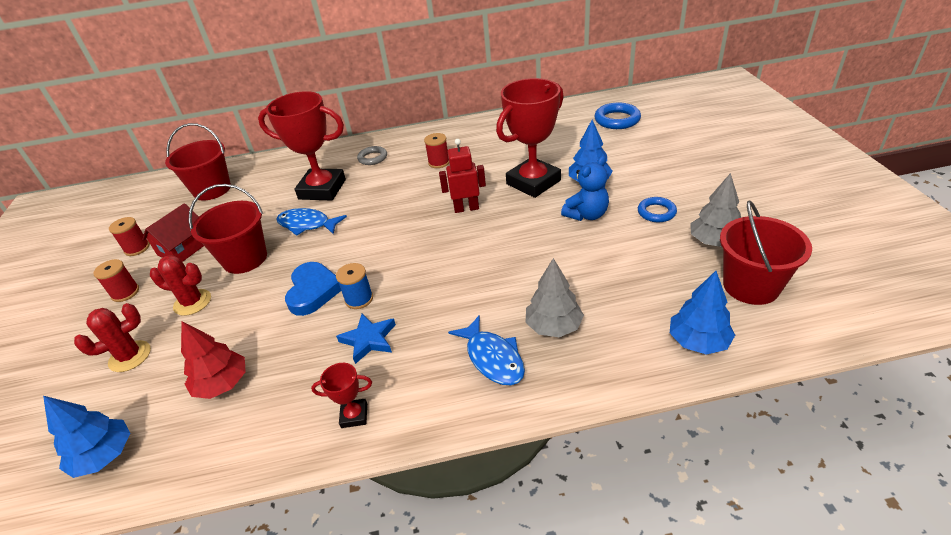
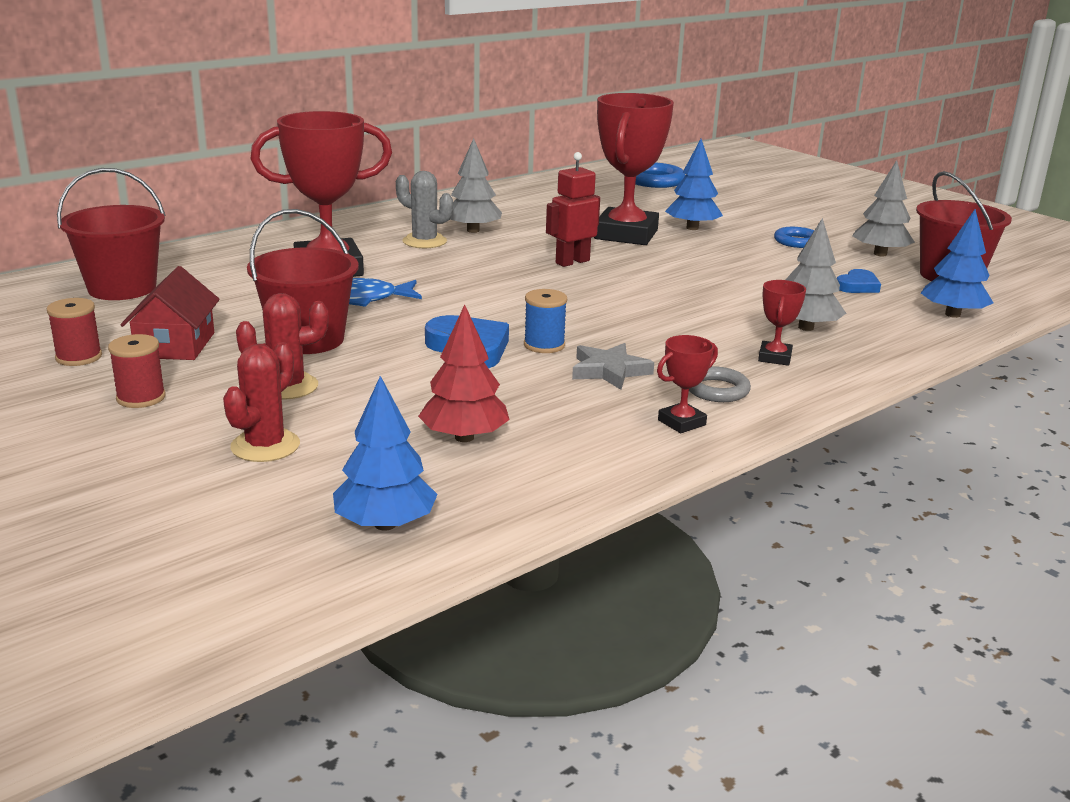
camera: 35 degrees left, 15 degrees down
blue star [336,314,396,364] -> grey star [572,343,654,390]
grey ring [357,146,387,165] -> grey ring moved to [689,366,751,402]
red spool [424,133,449,168] -> grey tree [450,138,502,233]
blue fish [448,316,525,385] -> red trophy [758,280,806,366]
blue teddy bear [561,156,609,221] -> none
none -> grey cactus [396,171,453,248]
none -> blue heart [837,269,881,293]

